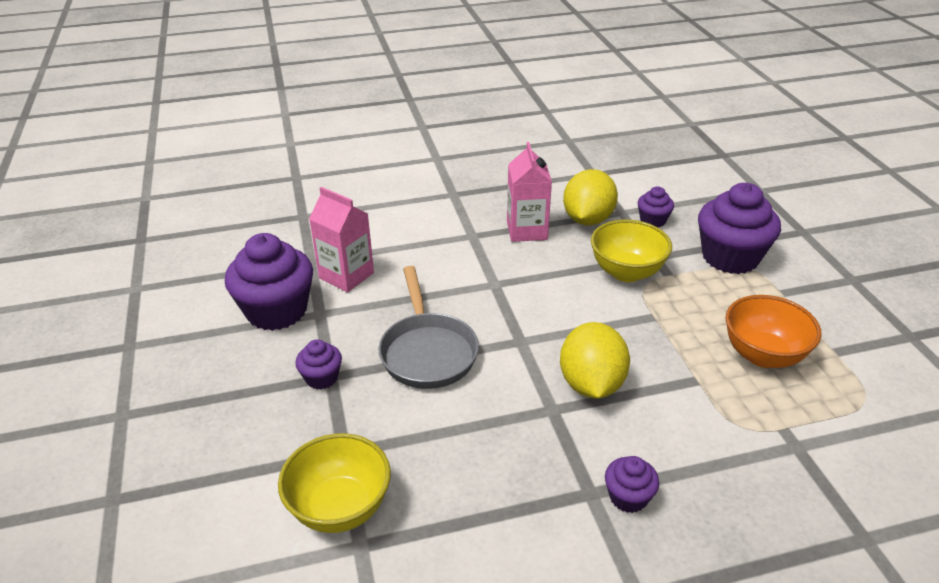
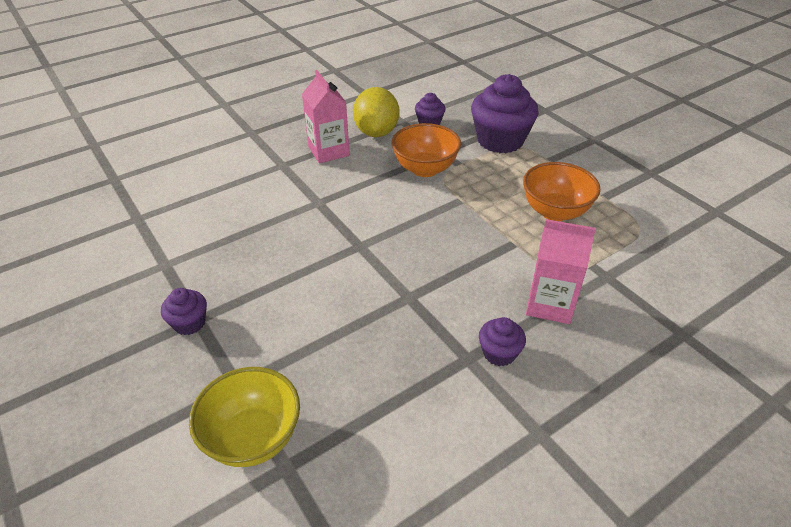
camera: 20 degrees left, 5 degrees up
purple cupcake [225,233,313,331] -> none
pink carton [309,187,374,292] -> pink carton moved to [526,219,596,324]
grey pan [379,266,479,389] -> none
yellow lemon [560,322,630,399] -> none
yellow bowl [591,220,672,282] -> orange bowl [391,123,461,177]

